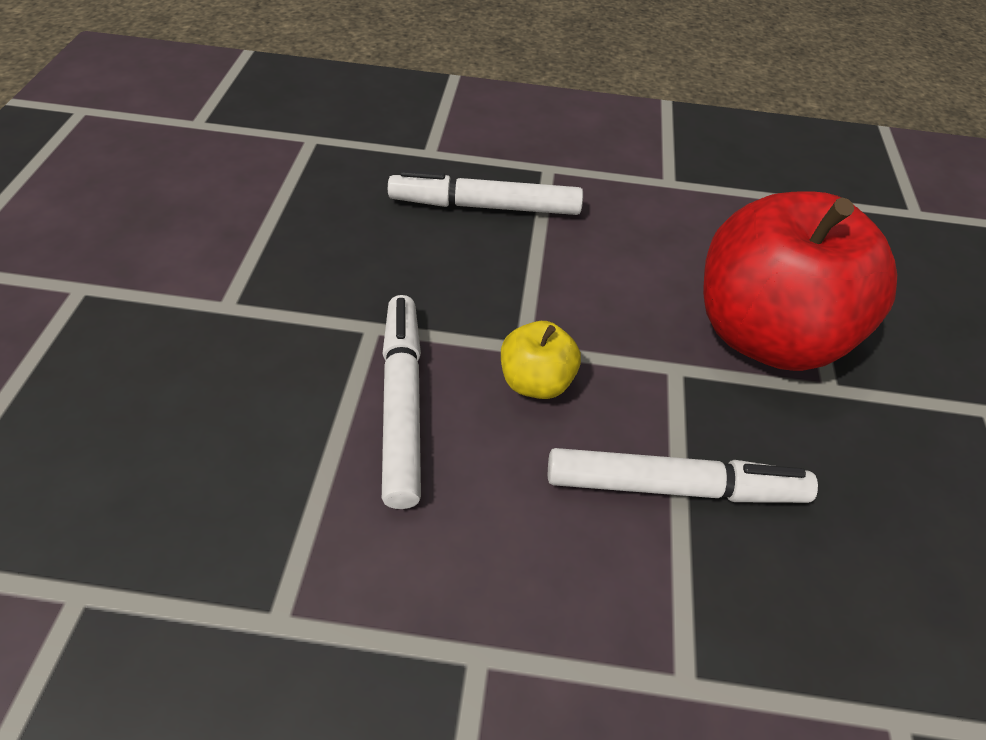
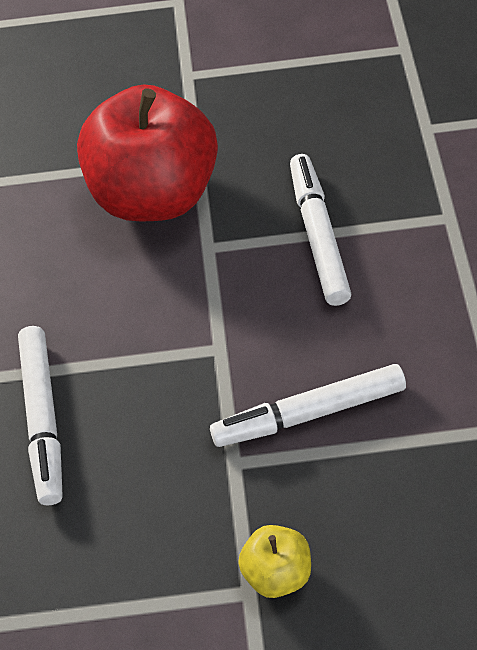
camera: 95 degrees left, 5 degrees up
yellow apple [501,321,581,399] -> yellow apple moved to [238,525,311,598]

